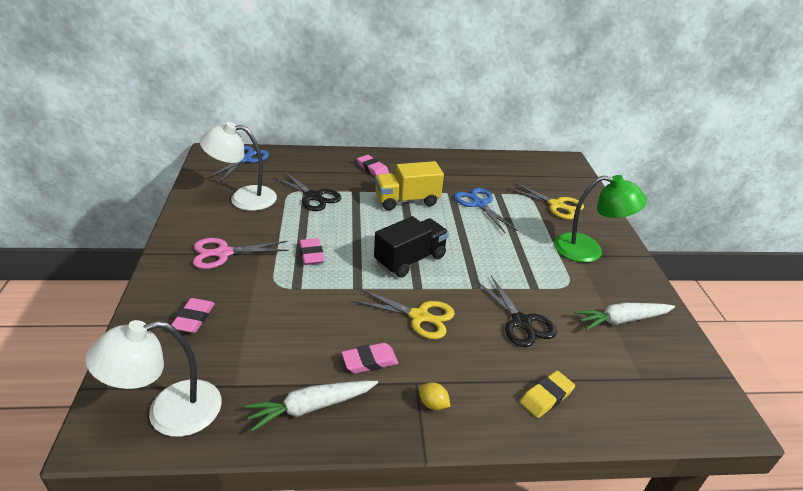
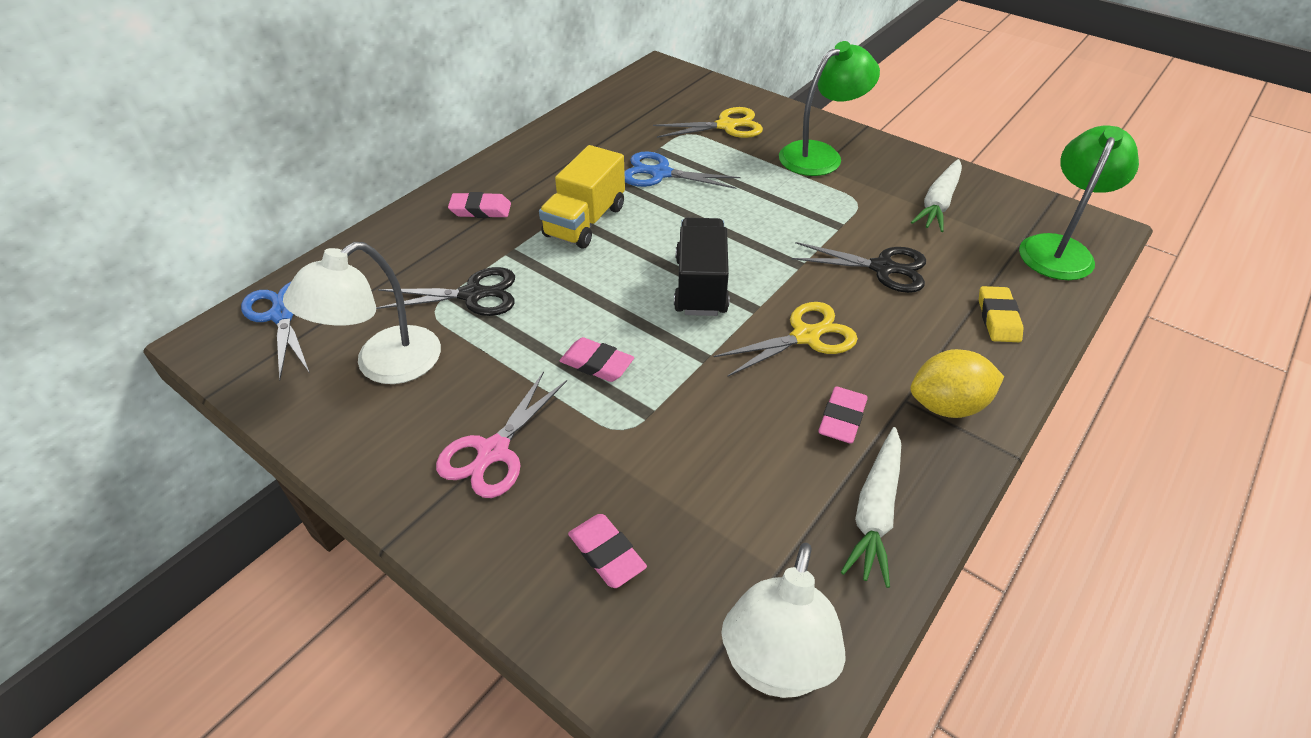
camera: 45 degrees left, 10 degrees up
yellow lemon [419,382,451,410] -> yellow lemon [910,349,1004,418], size x1.99
none -> green lamp [1019,126,1139,280]

